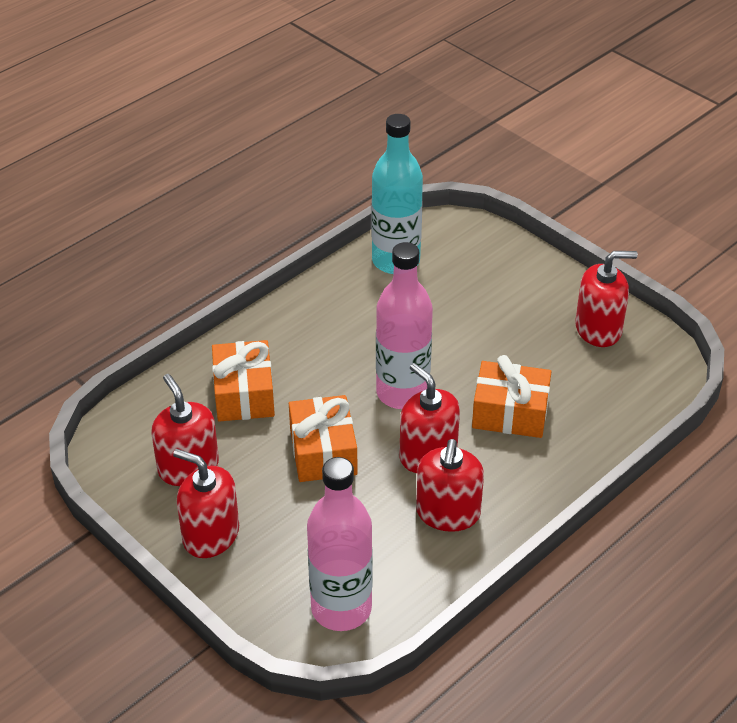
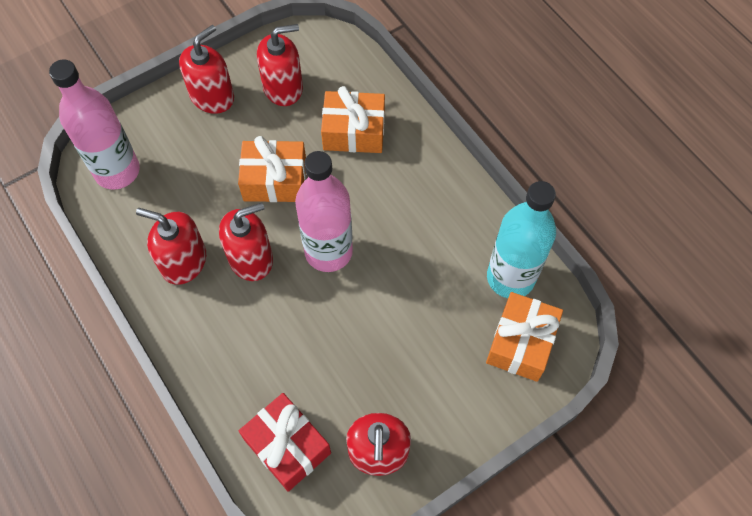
camera: 100 degrees right, 20 degrees up
orange gift [472,355,552,438] -> orange gift moved to [486,292,563,382]
none -> red gift [239,393,331,492]

